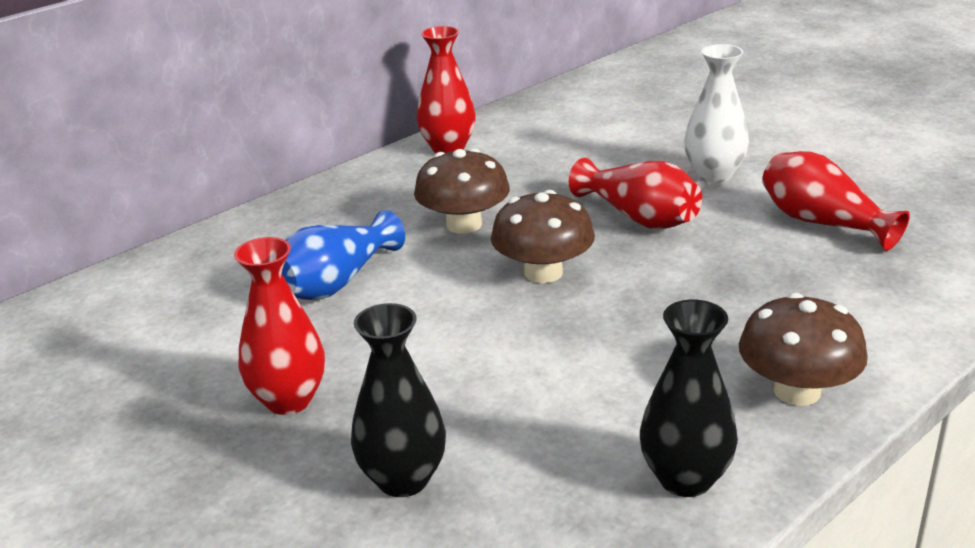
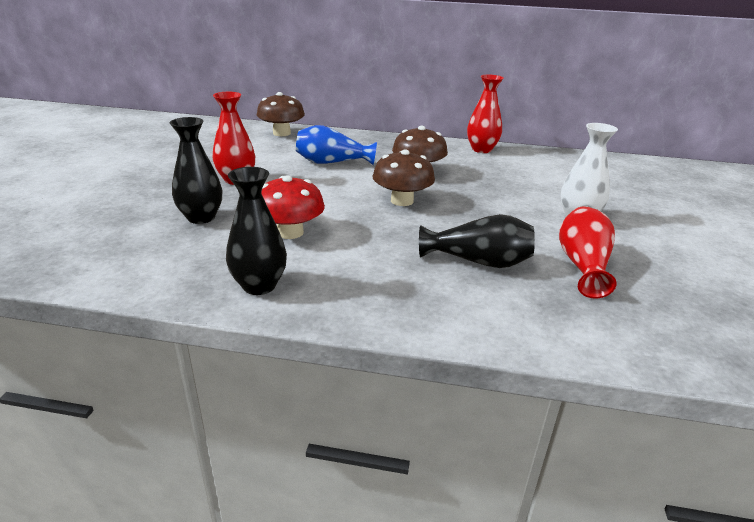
camera: 50 degrees right, 0 degrees up
red vase [569,158,702,229] -> none
brown mushroom [739,293,868,406] -> brown mushroom moved to [257,92,305,136]
none -> red mushroom [261,175,325,239]
none -> black vase [419,214,535,268]

